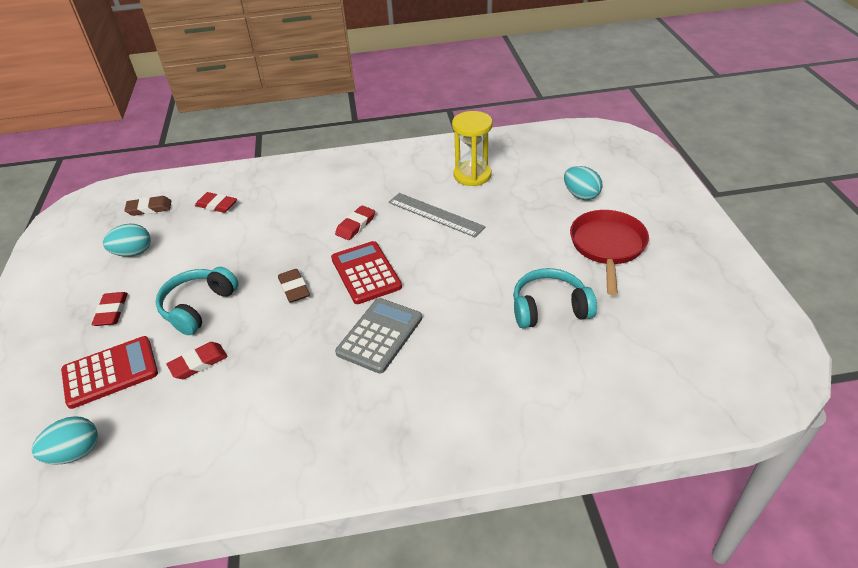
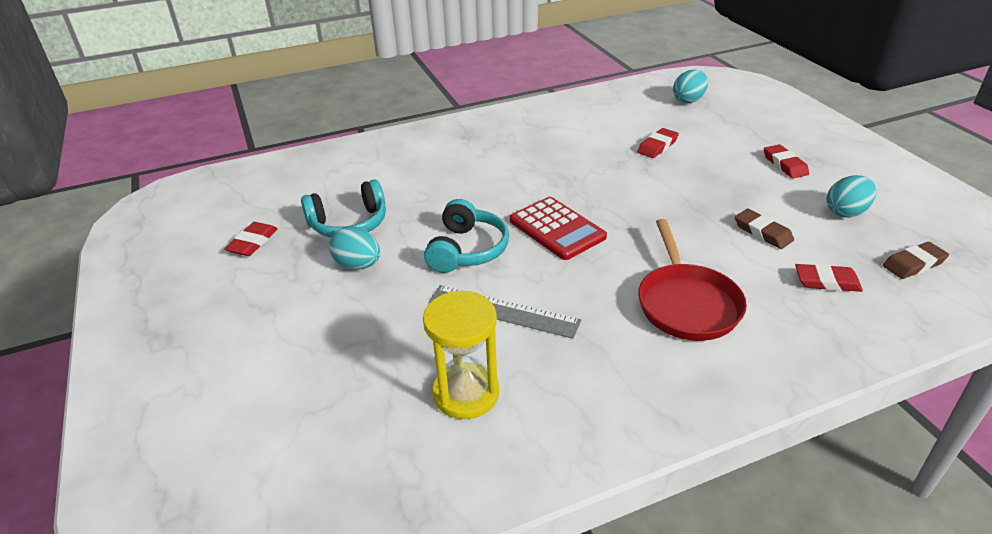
camera: 165 degrees right, 5 degrees down
red calculator [61,336,158,409] -> none
turquoise headphones [156,267,239,335] -> turquoise headphones moved to [424,199,509,273]
brown eraser [278,269,310,303] -> brown eraser moved to [735,209,794,249]
red eraser [335,205,375,240] -> red eraser moved to [224,222,278,256]
grey calculator [335,298,422,374] -> none
turquoise egg [564,166,603,200] -> turquoise egg moved to [329,226,380,270]
red pan [570,210,649,295] -> red pan moved to [638,219,747,341]

